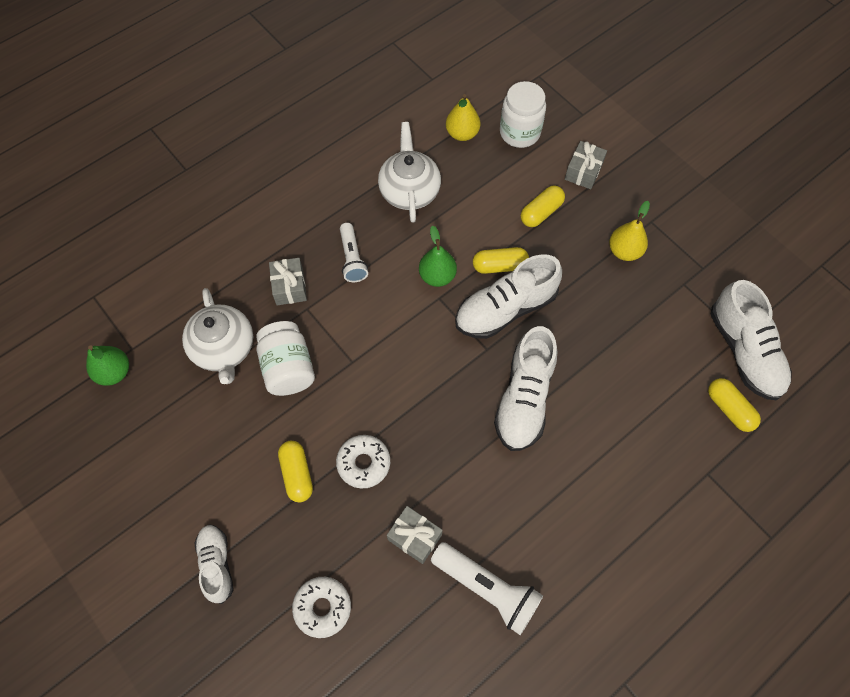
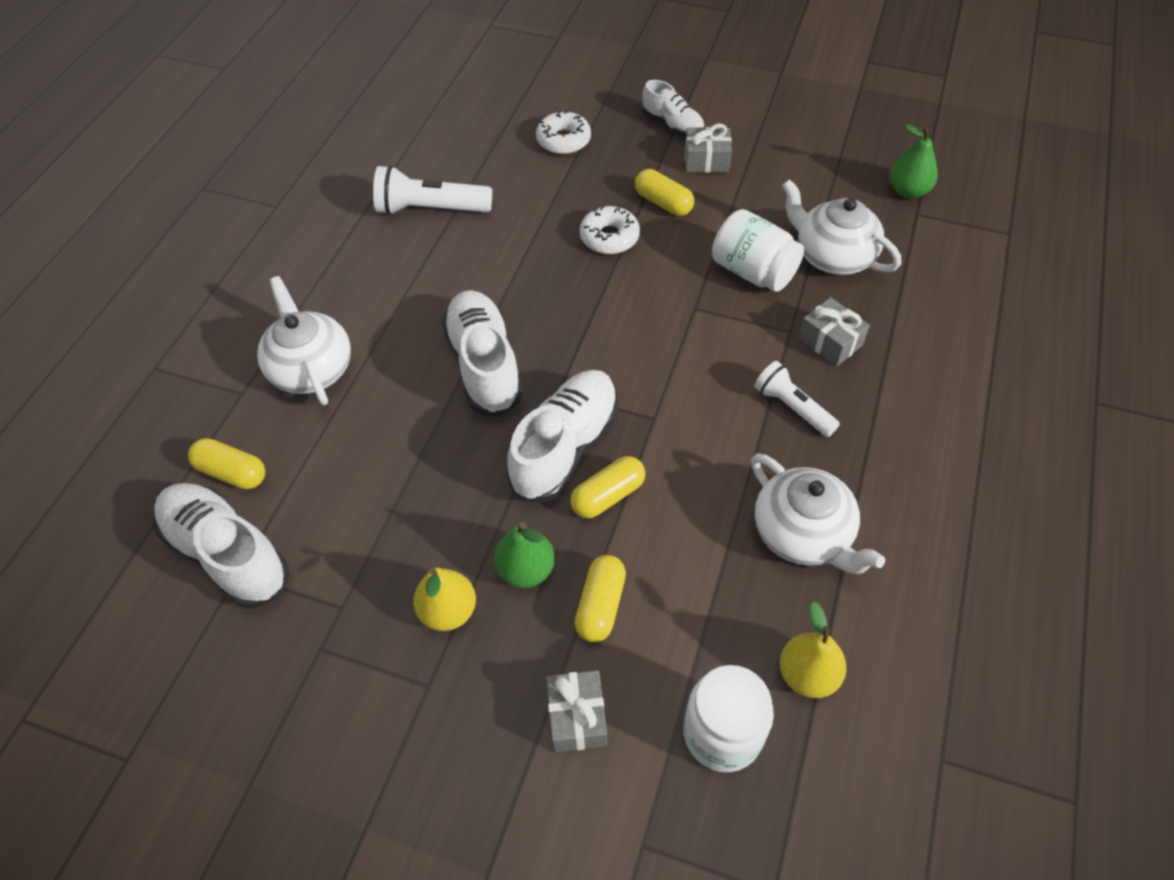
camera: 150 degrees right, 10 degrees down
grey gift [387,506,443,564] -> grey gift moved to [685,124,732,173]
green pear [419,225,457,287] -> green pear moved to [494,522,555,588]
none -> white teapot [257,276,351,405]

